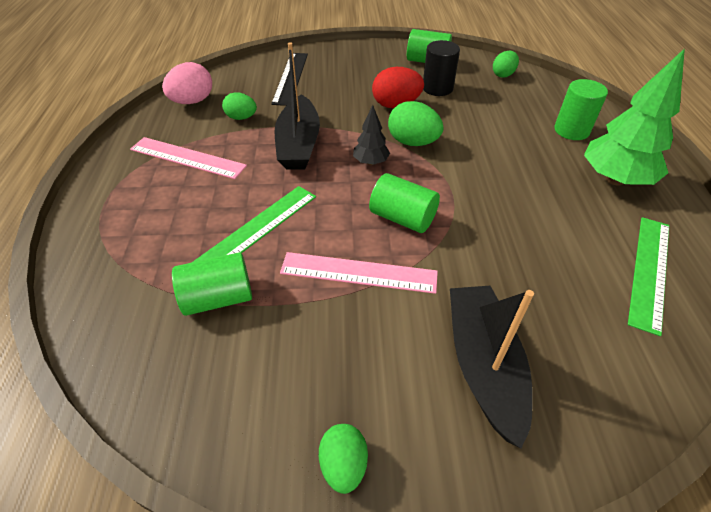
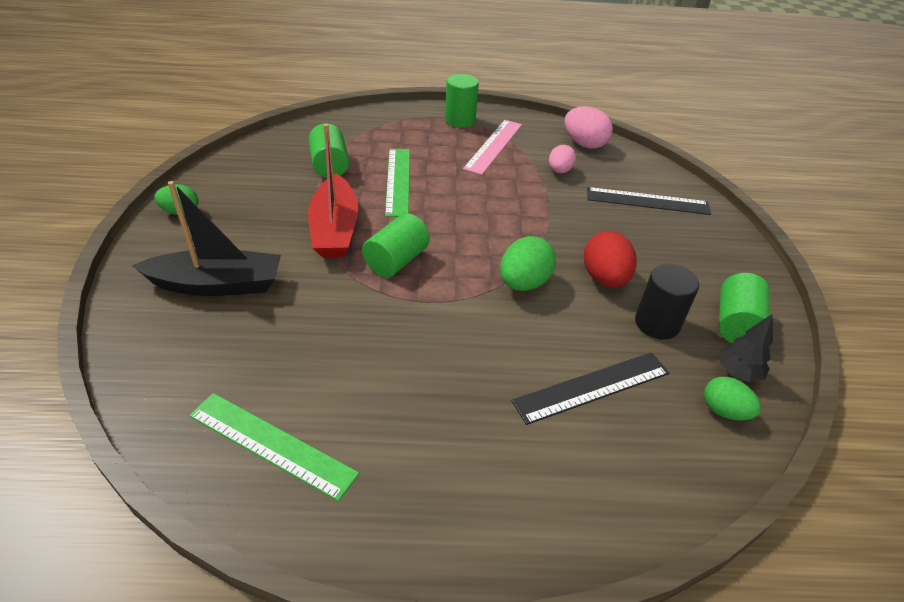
camera: 90 degrees right, 5 degrees down
green ruler [193,186,316,262] -> green ruler turned 45 degrees clockwise [385,149,410,217]
green egg [222,92,257,120] -> pink egg [549,145,576,173]
black boat [274,42,320,170] -> none
pink ruler [280,252,438,294] -> red boat [308,124,358,258]
black tree [353,105,390,165] -> black tree moved to [720,314,773,382]
green cylinder [554,79,608,140] -> green cylinder moved to [445,74,479,128]
green tree [584,48,685,186] -> none
none -> black ruler [511,352,669,425]

